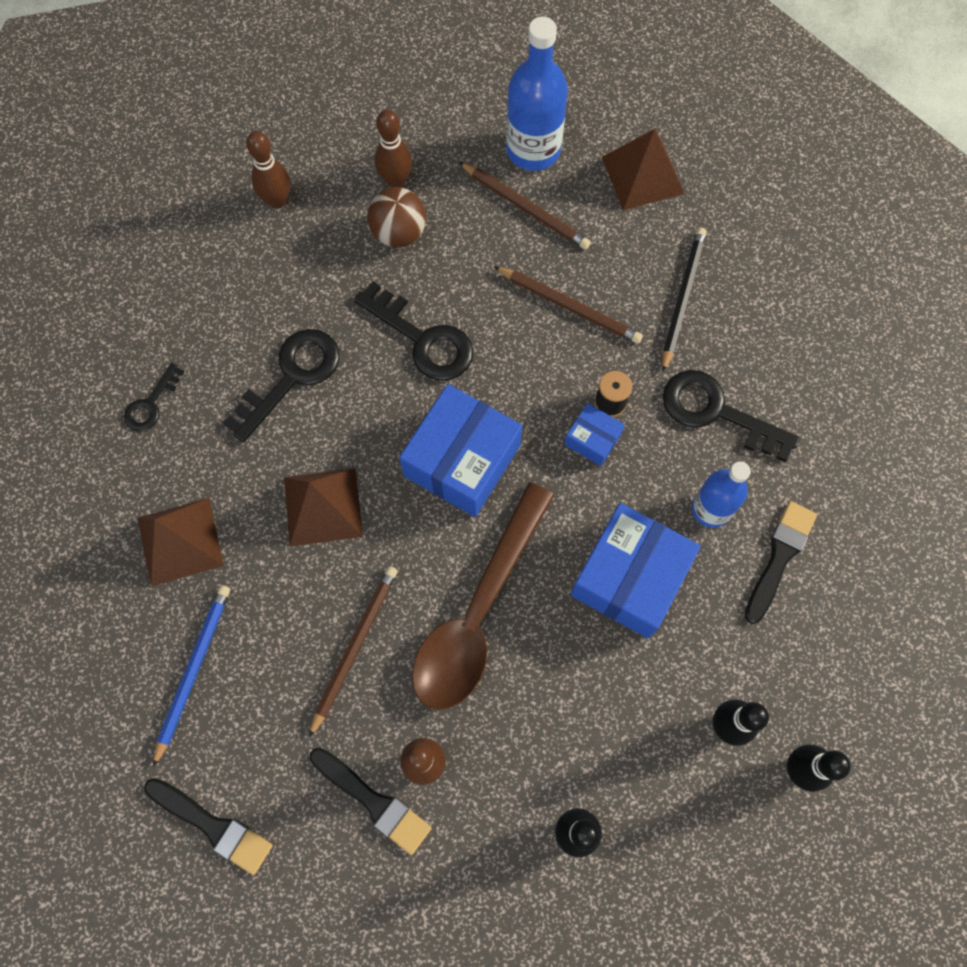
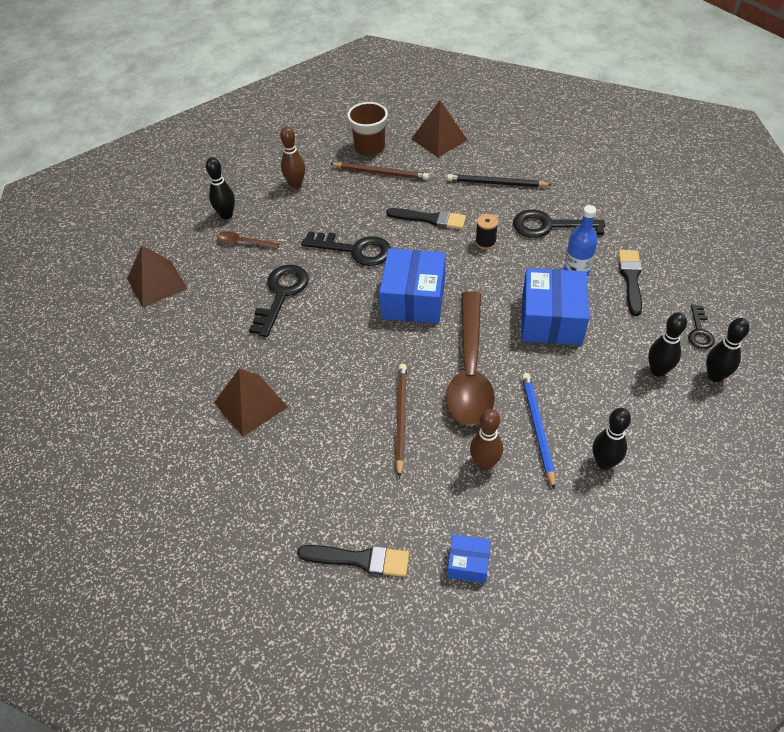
camera: 20 degrees left, 20 degrees down
black key [124,363,184,432] -> black key moved to [688,305,715,349]
blue pencil [153,585,230,767] -> blue pencil moved to [522,373,555,490]
brown bowling pin [246,131,290,209] -> black bowling pin [206,157,235,219]
brown pyramid [284,468,363,547] -> brown pyramid moved to [127,245,188,308]
black brush [310,748,431,855] -> black brush moved to [386,208,466,229]
brown ball [367,187,426,248] -> none
brown pencil [494,266,643,344] -> none
blue bottle [506,17,568,171] -> brown cup [347,102,388,156]
blue box [564,403,625,466] -> blue box moved to [448,534,490,583]
black pencil [662,228,707,372] -> black pencil turned 75 degrees counterclockwise [447,174,552,187]
none -> brown spoon [216,231,279,249]

